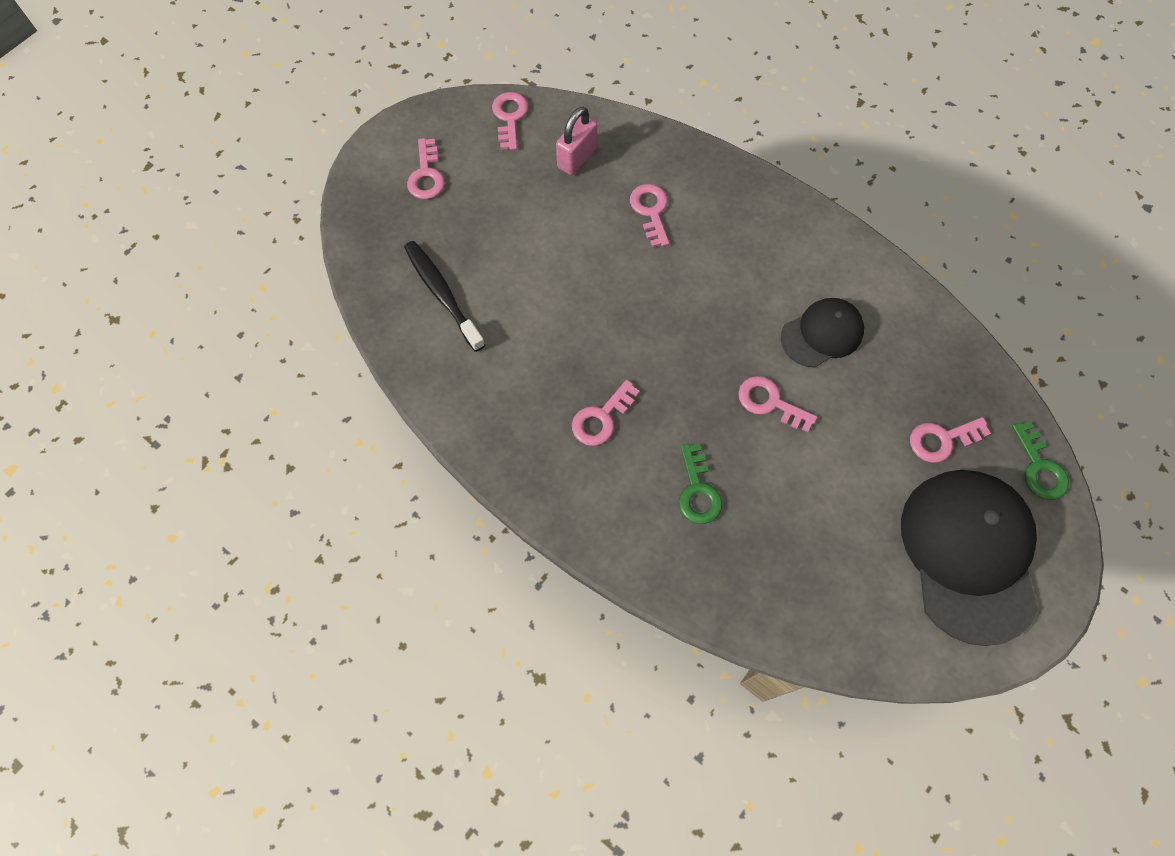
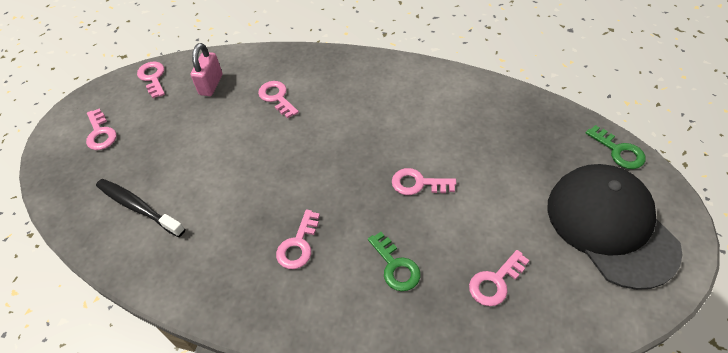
camera: 20 degrees left, 15 degrees down
black cap [781,298,864,367] -> none
pink key [910,417,991,463] -> pink key moved to [469,250,530,306]

